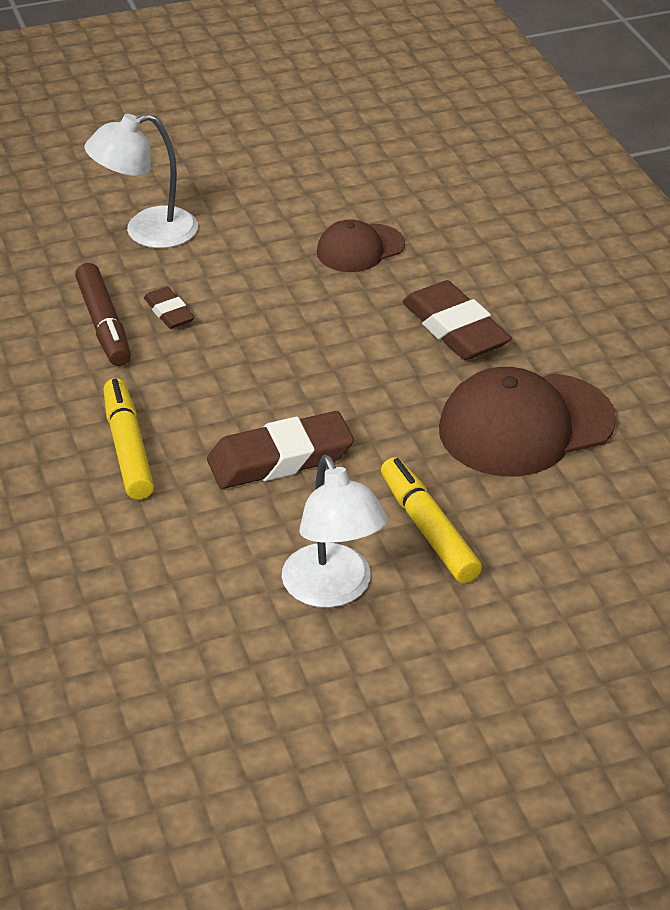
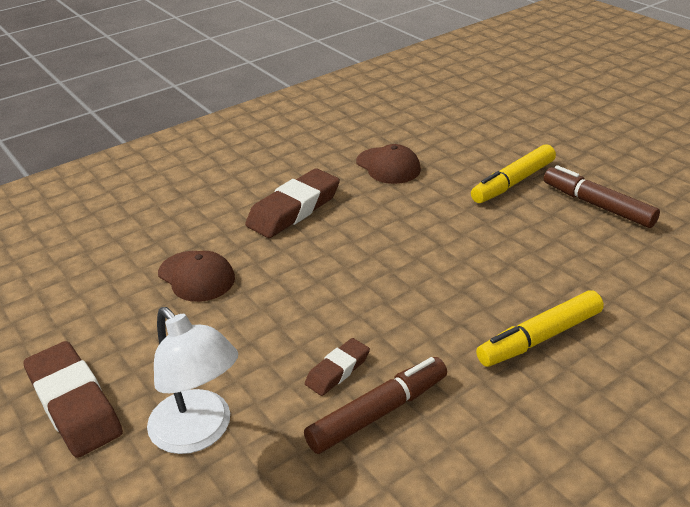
camera: 105 degrees left, 5 degrees down
brown eraser [207,411,354,489] -> brown eraser moved to [23,341,123,458]
white lamp [282,455,388,608] -> brown marker [544,165,660,228]
brown cap [439,367,616,476] -> brown cap [356,144,421,184], size x0.57

